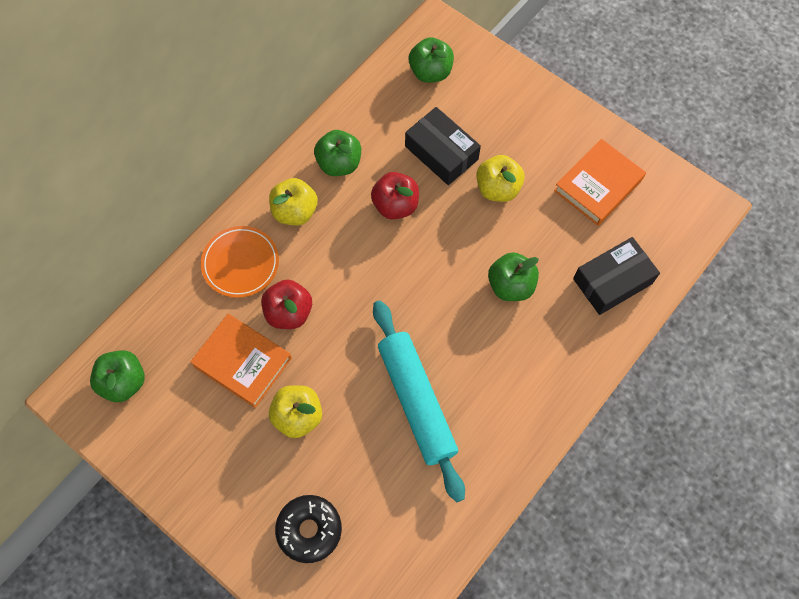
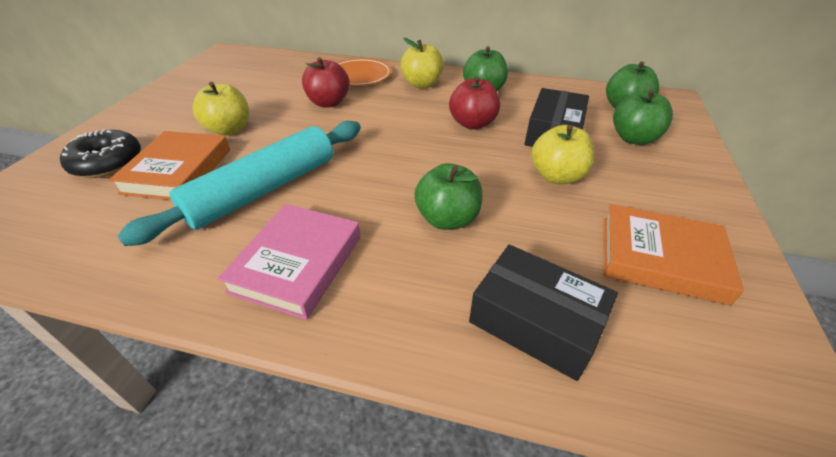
camera: 65 degrees right, 25 degrees down
green apple [90,350,145,402] -> green apple moved to [613,89,673,145]
orange book [190,314,292,408] -> orange book moved to [109,131,230,200]
none -> pink book [217,204,361,320]

